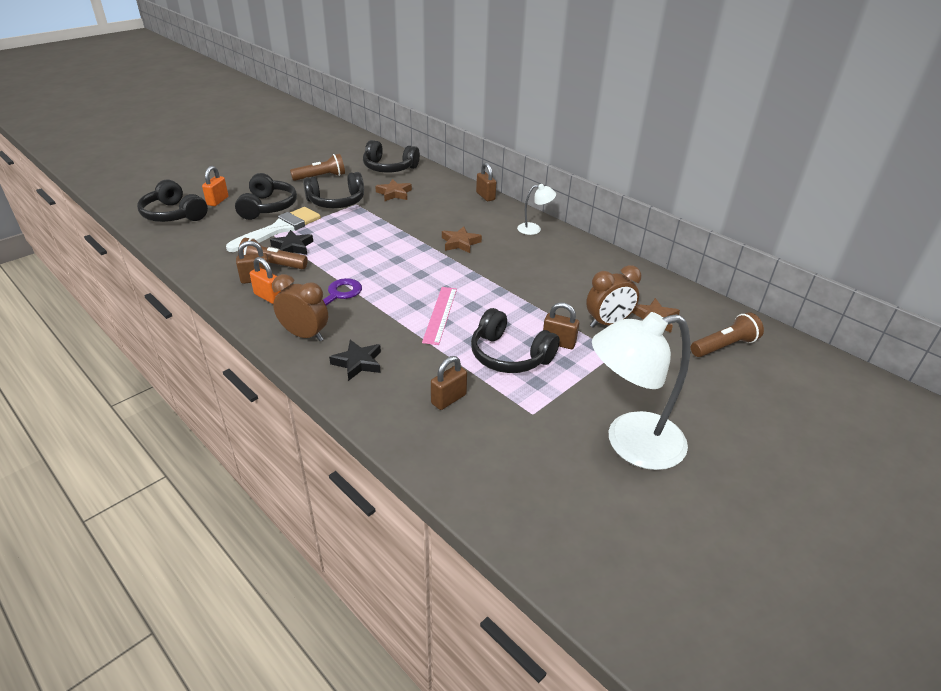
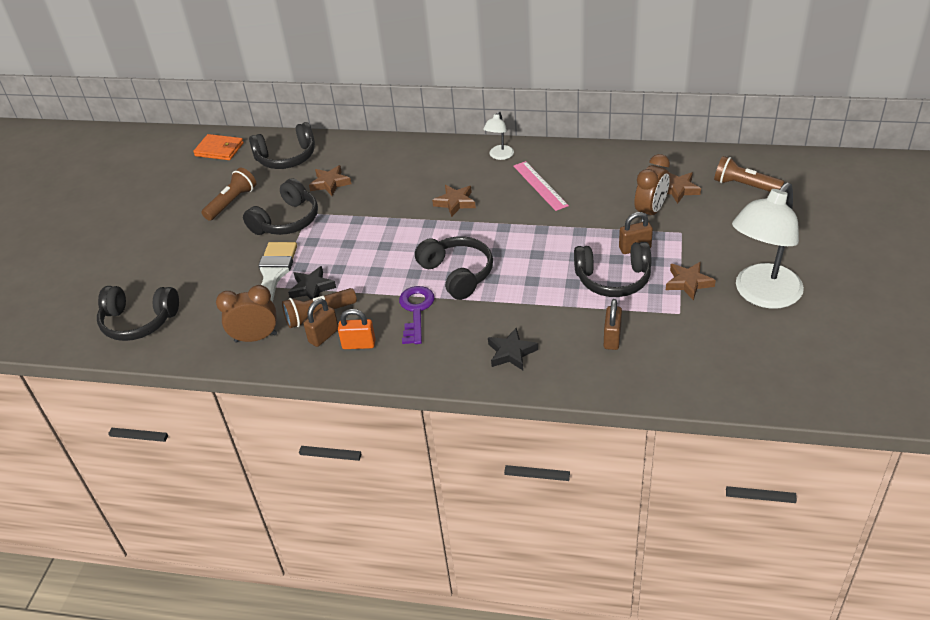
camera: 30 degrees left, 5 degrees up
orange padlock [202,166,228,206] -> none
black headphones [235,173,297,220] -> black headphones moved to [415,236,493,300]
brown clock [272,274,328,341] -> brown clock moved to [216,285,277,343]
pink ruler [422,287,457,345] -> pink ruler moved to [514,161,569,211]
brown padlock [476,162,496,201] -> none
white lamp [517,184,556,235] -> white lamp turned 150 degrees clockwise [483,111,514,160]
brown flashlight [691,312,764,357] -> brown flashlight turned 90 degrees counterclockwise [714,156,784,192]
none -> orange wallet [193,134,244,160]
none -> brown star [666,262,716,301]

